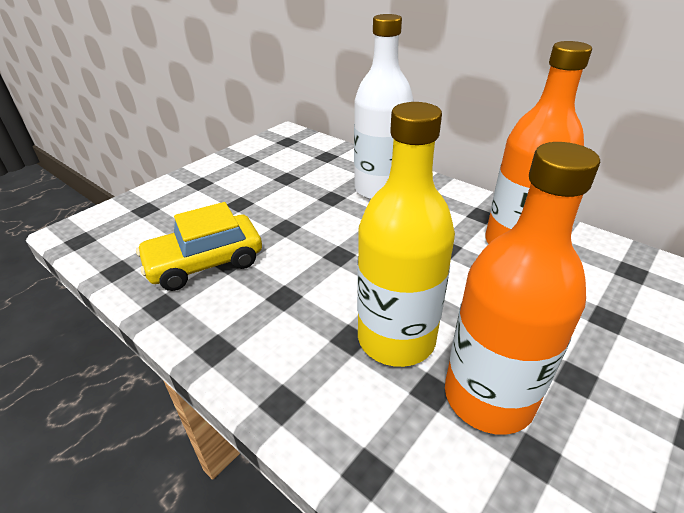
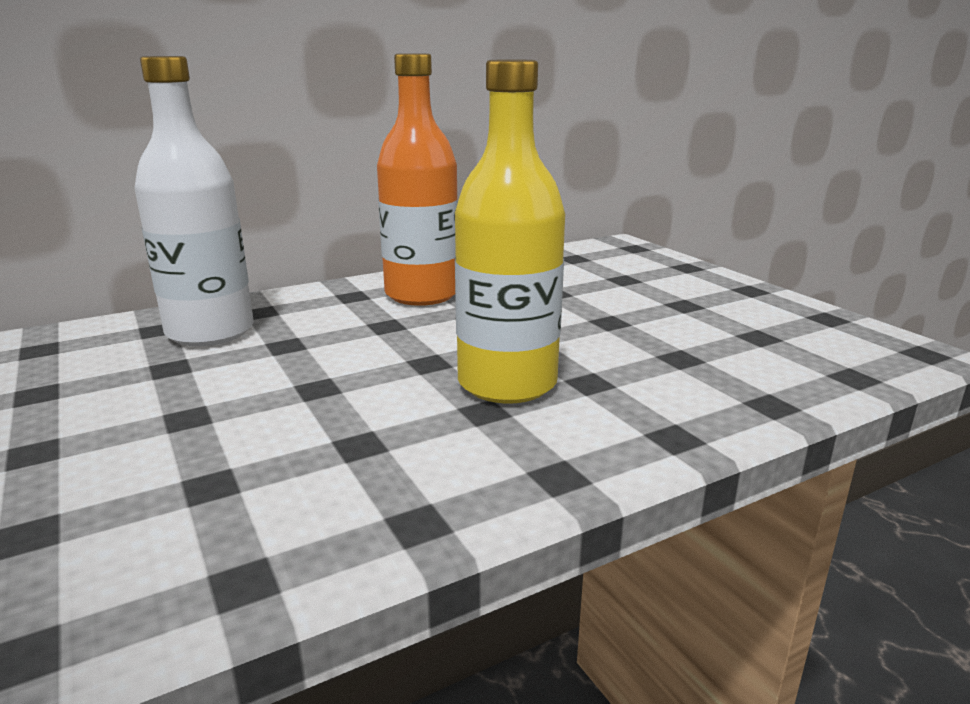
camera: 70 degrees left, 15 degrees down
yellow car [136,202,262,291] -> none
orange bottle [445,142,600,435] -> none

